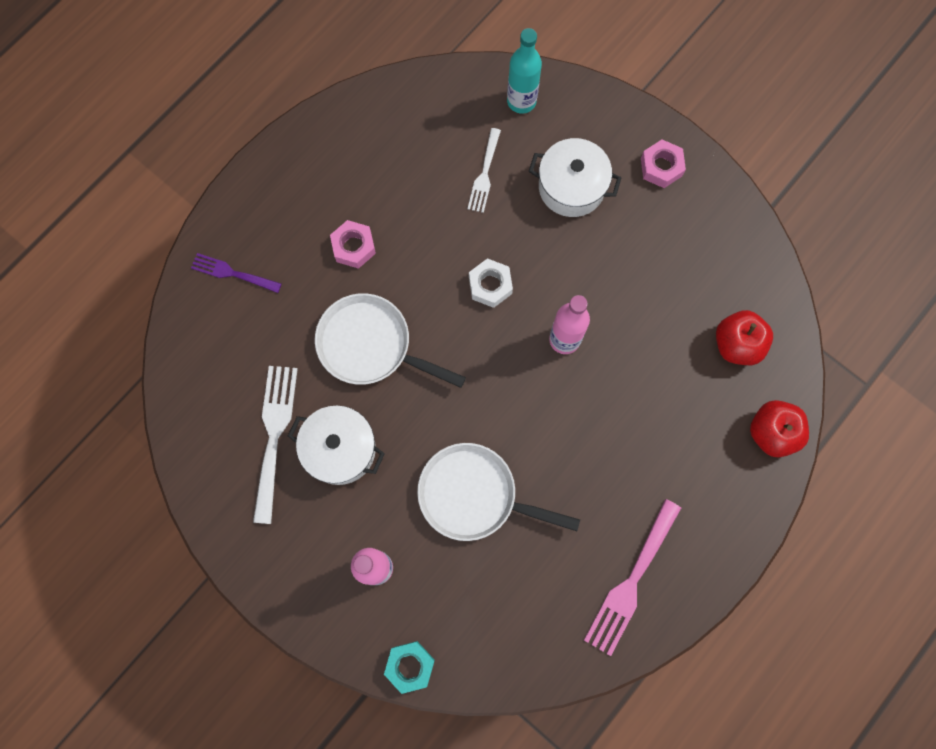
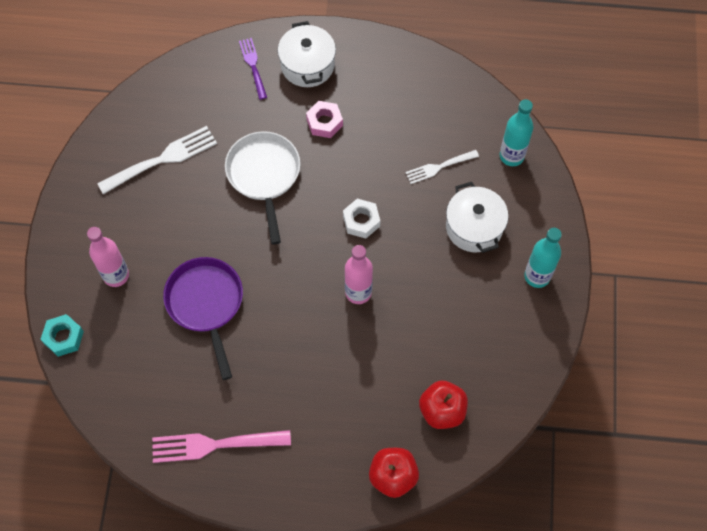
camera: 55 degrees right, 10 degrees down
white pot [288,405,385,485] -> white pot moved to [278,21,336,87]
white pan [417,443,580,541] -> purple pan [163,257,243,380]
pink nut [641,140,686,188] -> turquoise bottle [524,228,562,288]

